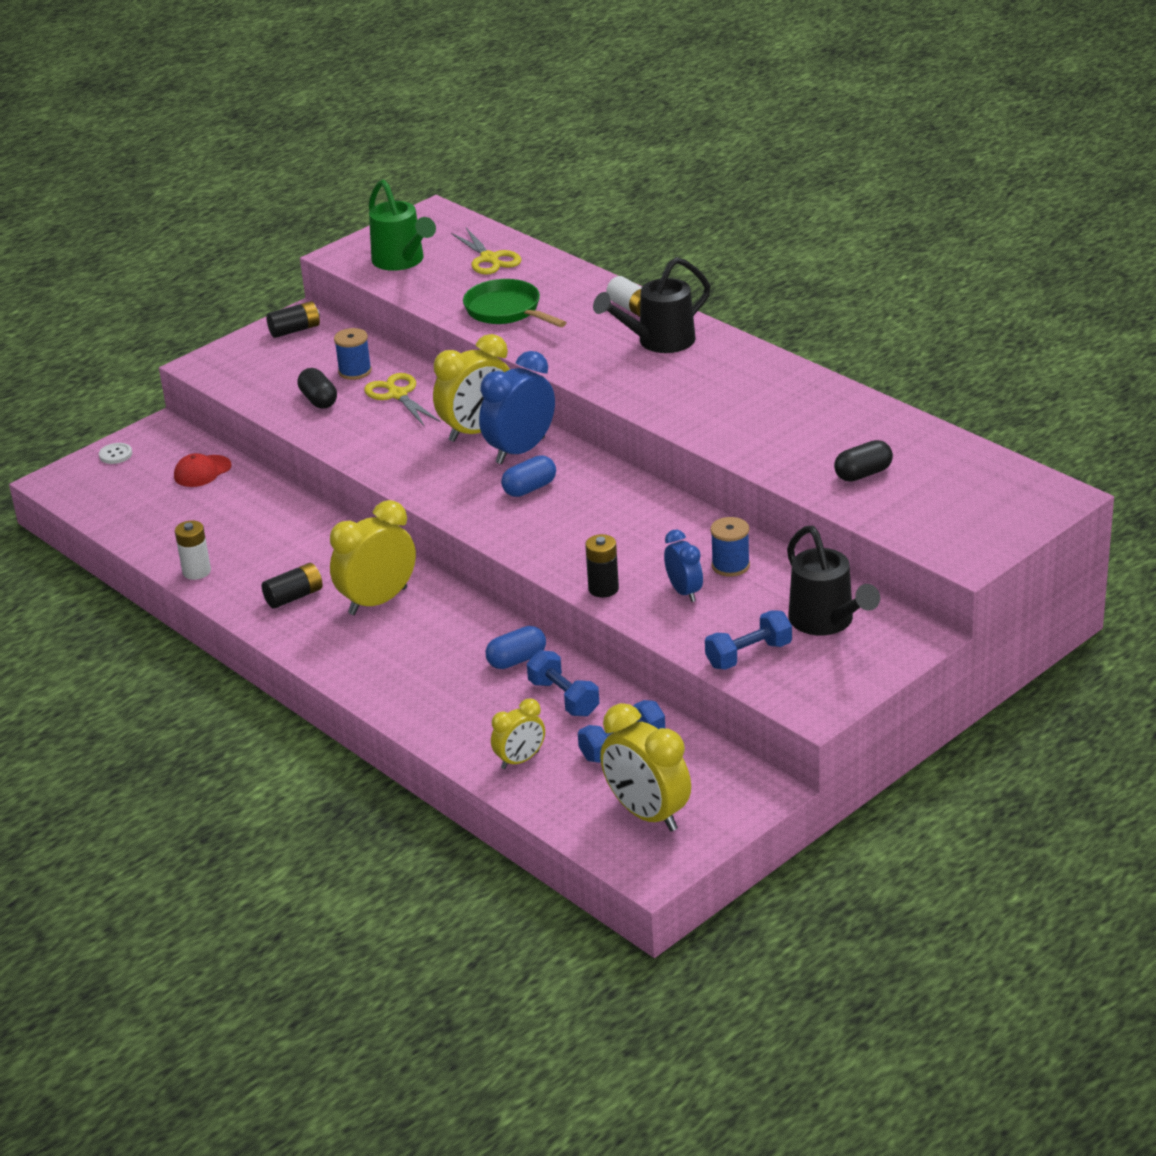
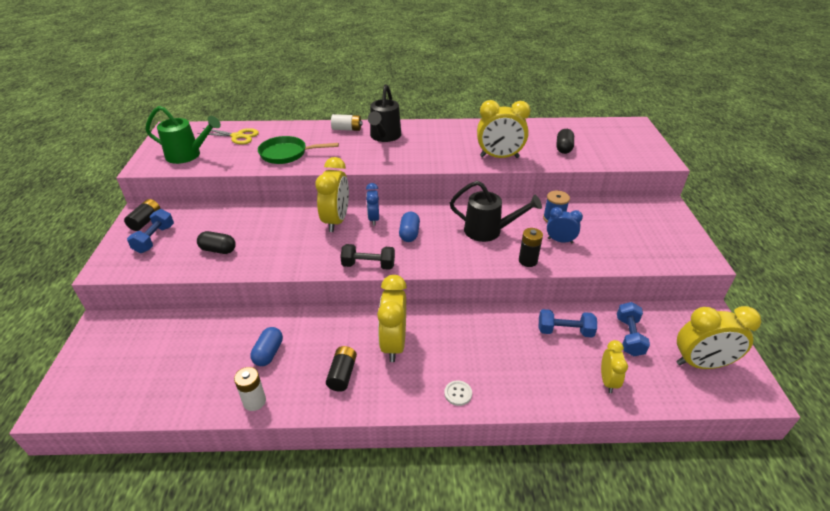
camera: 50 degrees left, 5 degrees up
white button [99,443,132,464] -> white button moved to [444,380,472,406]
red cap [174,453,231,487] -> none
blue spool [334,328,372,380] -> none
yellow scissors [364,373,441,426] -> none
blue clock [479,351,555,464] -> blue clock [366,183,379,226], size x0.58
blue capsule [486,626,546,669] -> blue capsule moved to [250,327,283,366]
blue dumbbell [705,610,792,670] -> blue dumbbell moved to [127,209,174,253]
black watering can [787,526,880,635] -> black watering can moved to [450,181,542,242]
none -> black dumbbell [340,244,395,270]
none -> yellow clock [477,100,530,158]

